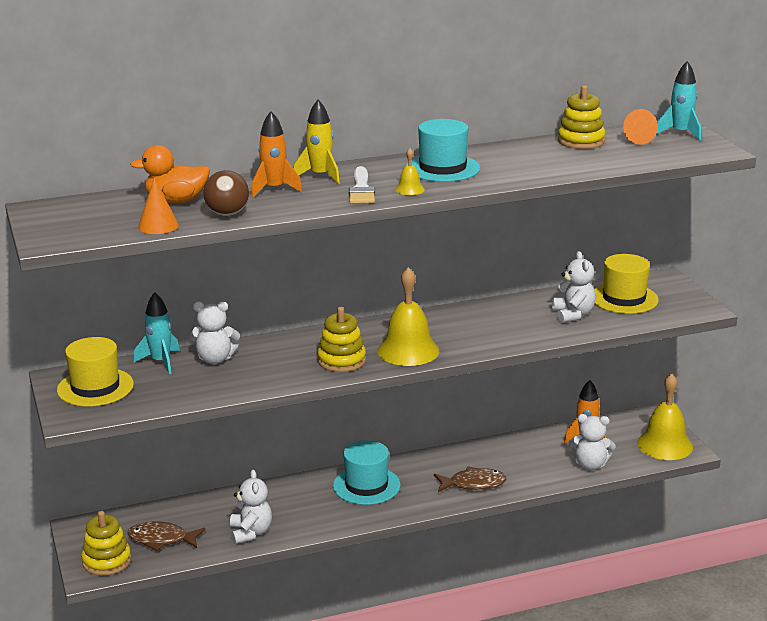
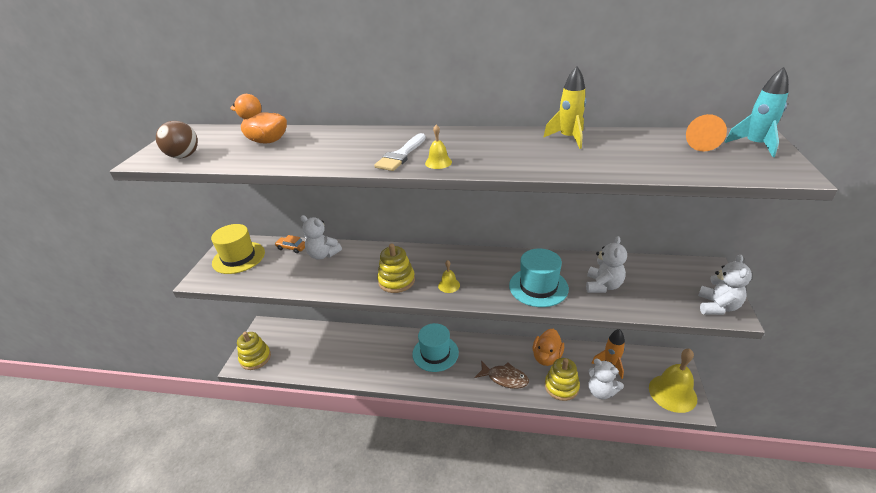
camera: 30 degrees right, 10 degrees up
brown fish [127,521,205,551] -> none
turquoise rocket [134,292,180,374] -> orange car [275,235,305,253]
orange cone [138,178,179,234] -> none
brown ball [203,170,249,216] -> brown ball moved to [156,121,198,159]
white teddy bear [230,470,272,544] -> white teddy bear moved to [698,254,752,315]
orange rocket [251,111,302,197] -> none
yellow rocket [293,99,340,184] -> yellow rocket moved to [543,66,587,149]
yellow bell [378,267,439,366] -> yellow bell [438,260,460,293], size x0.45
turquoise hat [406,119,480,182] -> turquoise hat moved to [509,249,569,307]
yellow stacking toy [558,85,606,149] -> yellow stacking toy moved to [545,358,580,401]
yellow hat [594,254,659,314] -> none
none -> orange duck [533,329,564,366]

